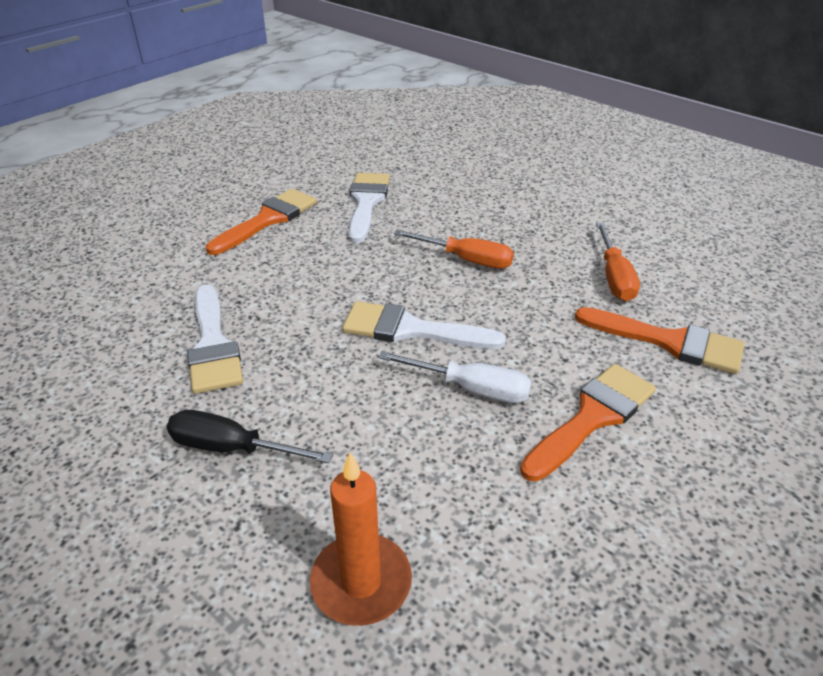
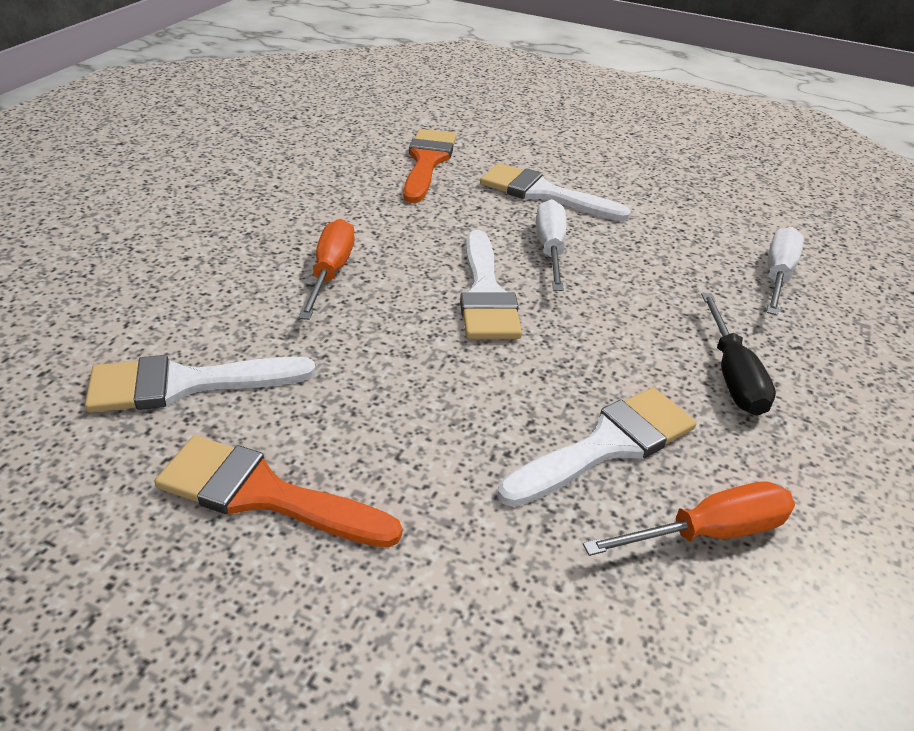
camera: 110 degrees left, 0 degrees up
orange candle [310,453,412,626] -> white screwdriver [766,227,804,316]
orange brush [520,364,656,482] -> white brush [480,163,631,221]
orange screwdriver [596,223,640,301] -> orange screwdriver moved to [583,482,795,556]

